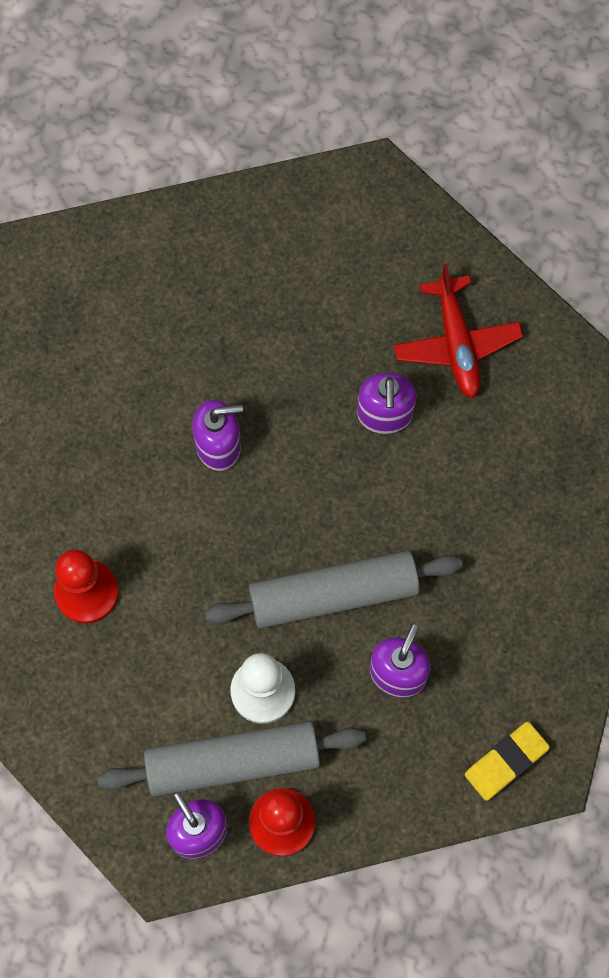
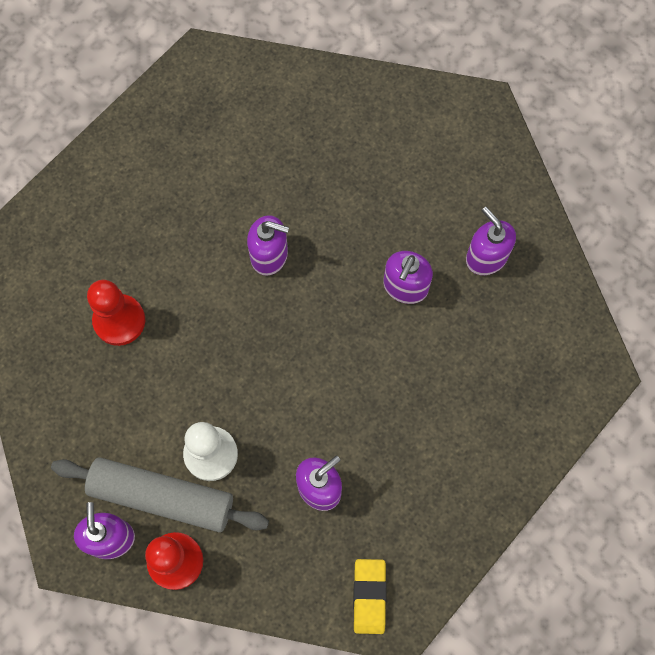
camera: 25 degrees right, 0 degrees up
grey rolling pin [205,550,463,629] -> none
red plane [394,264,523,398] -> purple soap dispenser [466,207,516,275]
yellow eraser [465,722,550,801] -> yellow eraser turned 75 degrees counterclockwise [353,559,387,634]

